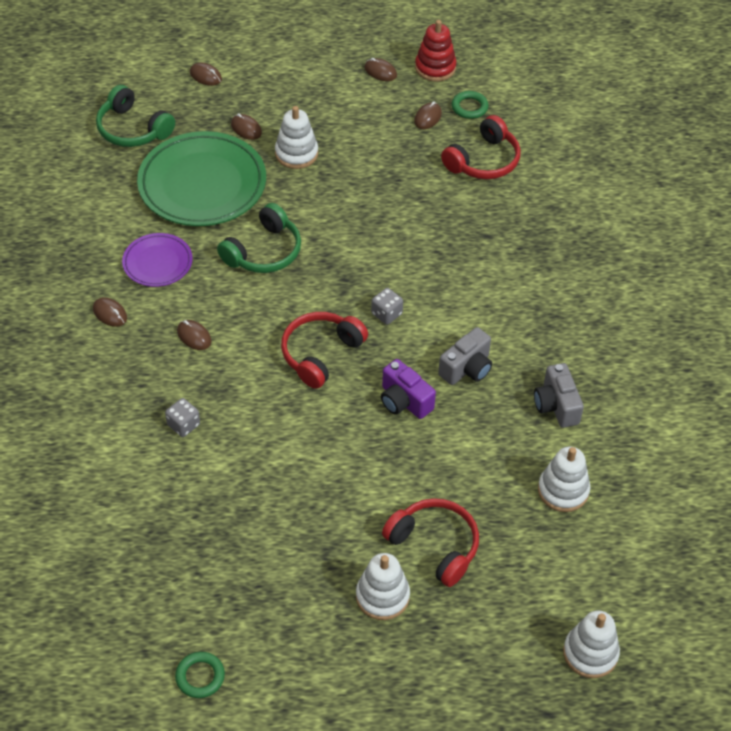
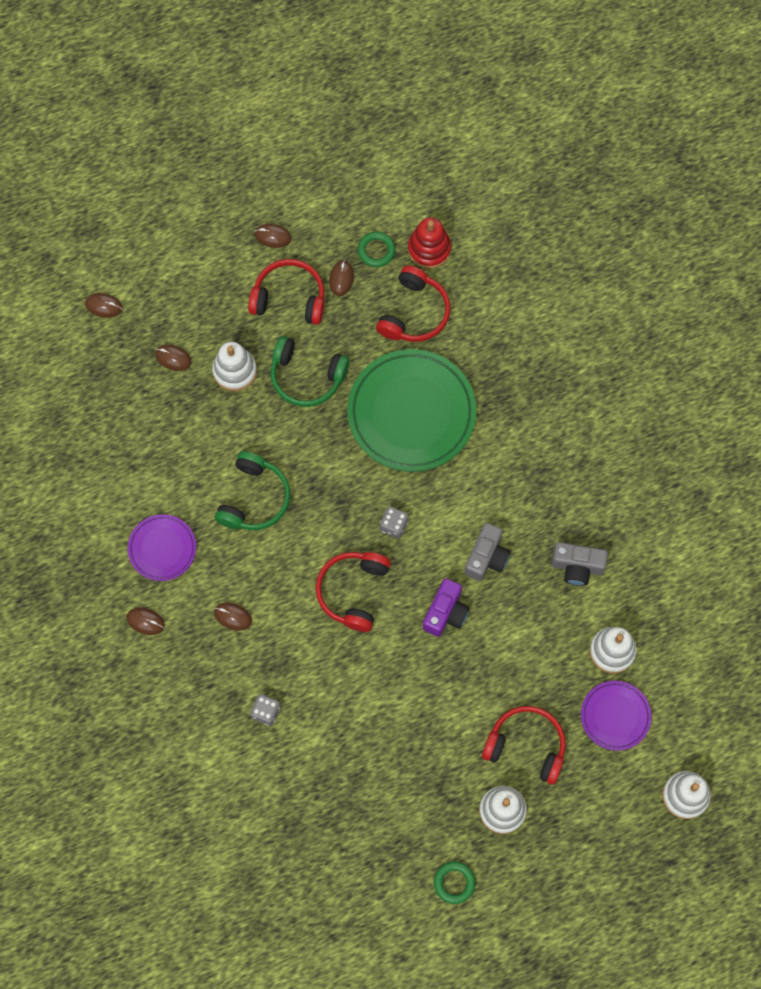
camera: 20 degrees left, 20 degrees up
green headphones [96,85,175,147] -> green headphones moved to [271,336,350,407]
green plate [137,131,266,226] -> green plate moved to [347,349,477,472]
green ring [175,652,225,698] -> green ring moved to [434,862,476,904]
purple camera [381,359,436,419] -> purple camera turned 90 degrees counterclockwise [423,578,470,637]
red stacking toy [415,20,456,81] -> red stacking toy moved to [408,217,451,269]
grey camera [534,363,584,428] -> grey camera turned 45 degrees counterclockwise [552,542,608,586]
none -> red headphones [248,259,325,325]
none -> purple plate [581,681,652,751]

